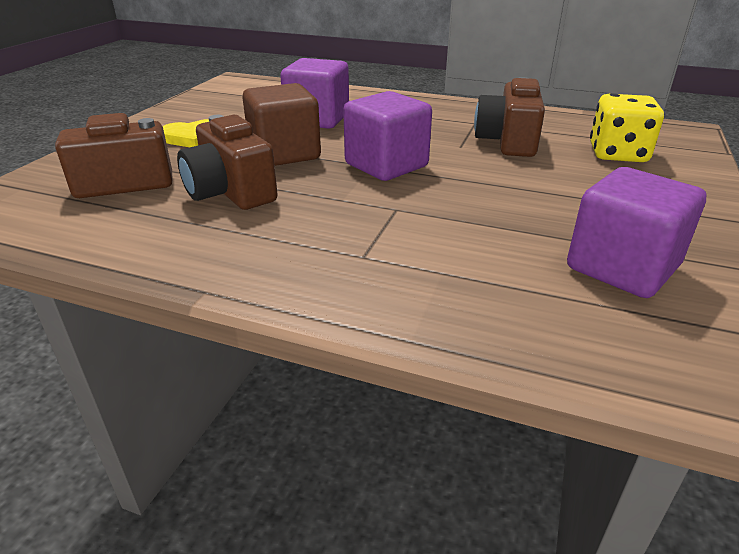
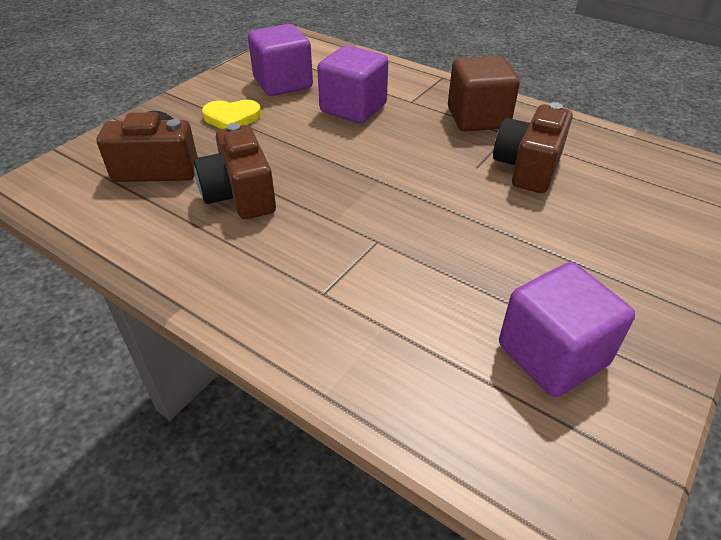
camera: 15 degrees right, 10 degrees up
brown cube [242,83,321,166] -> brown cube moved to [448,56,520,131]
purple cube [343,91,432,181] -> purple cube moved to [248,24,313,96]
yellow dice [590,93,664,162] -> none

